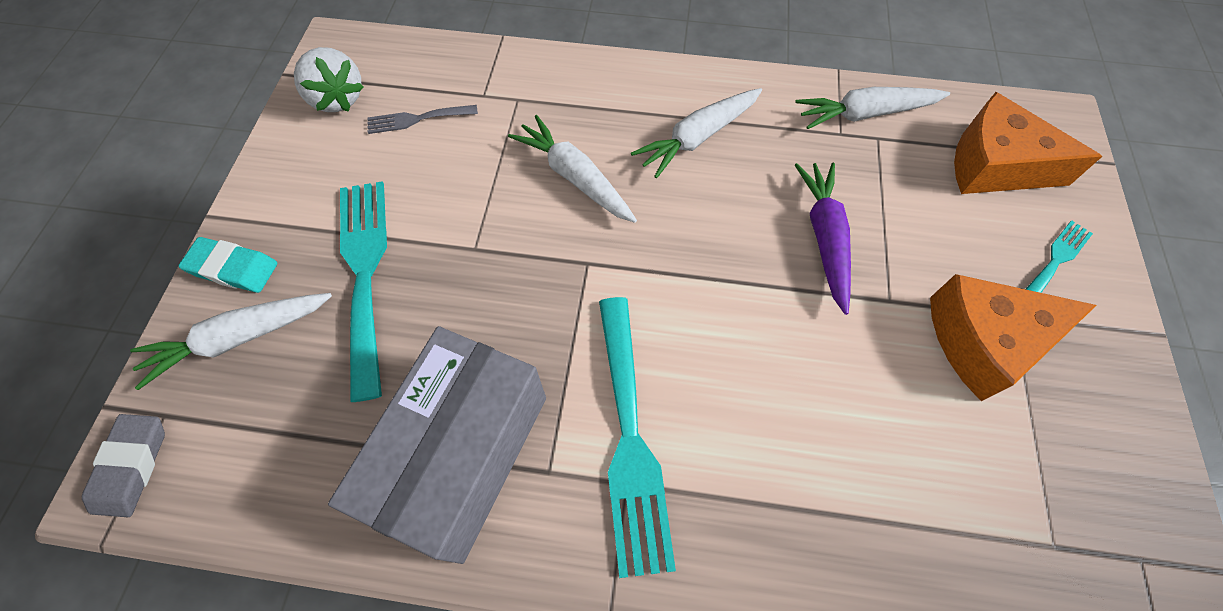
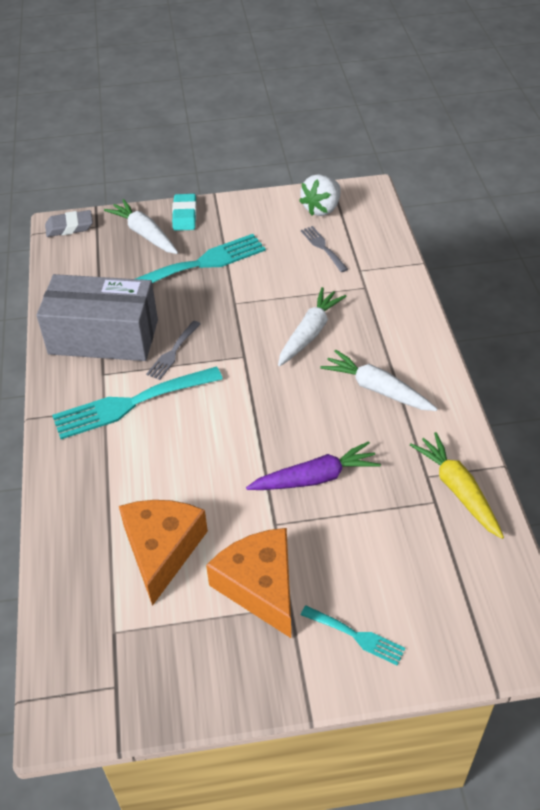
camera: 75 degrees right, 15 degrees down
white carrot [795,87,950,129] -> yellow carrot [410,432,504,539]
orange cheese [954,92,1103,194] -> orange cheese moved to [119,500,208,606]
none -> grey fork [146,321,200,380]

